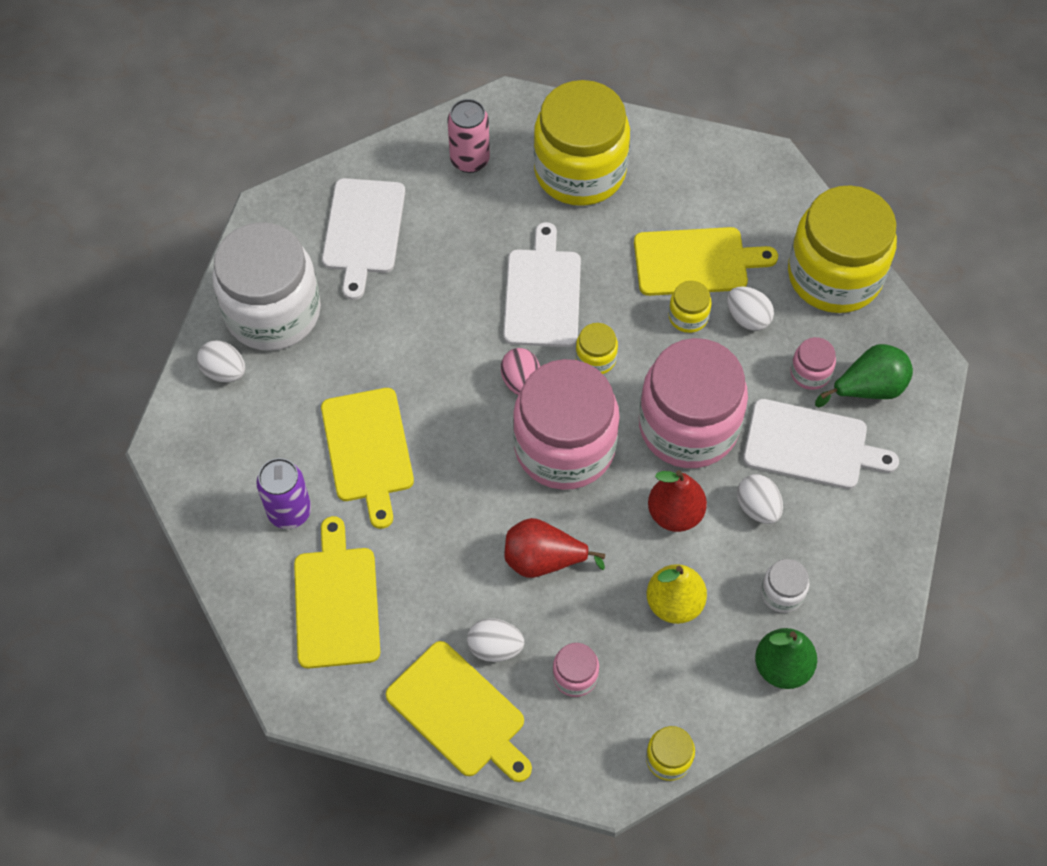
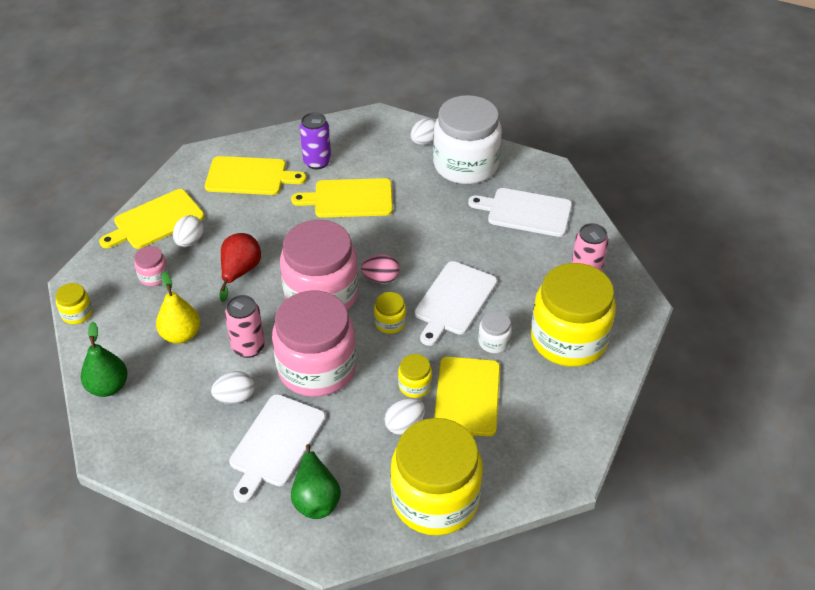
camera: 100 degrees right, 15 degrees down
white cutting board [503,222,581,347] -> white cutting board turned 105 degrees clockwise [415,261,497,346]
red pear [648,470,707,532] -> pink can [225,295,265,358]
white jar [761,559,809,613] -> white jar moved to [478,311,512,353]
pink jar [790,337,836,390] -> none

